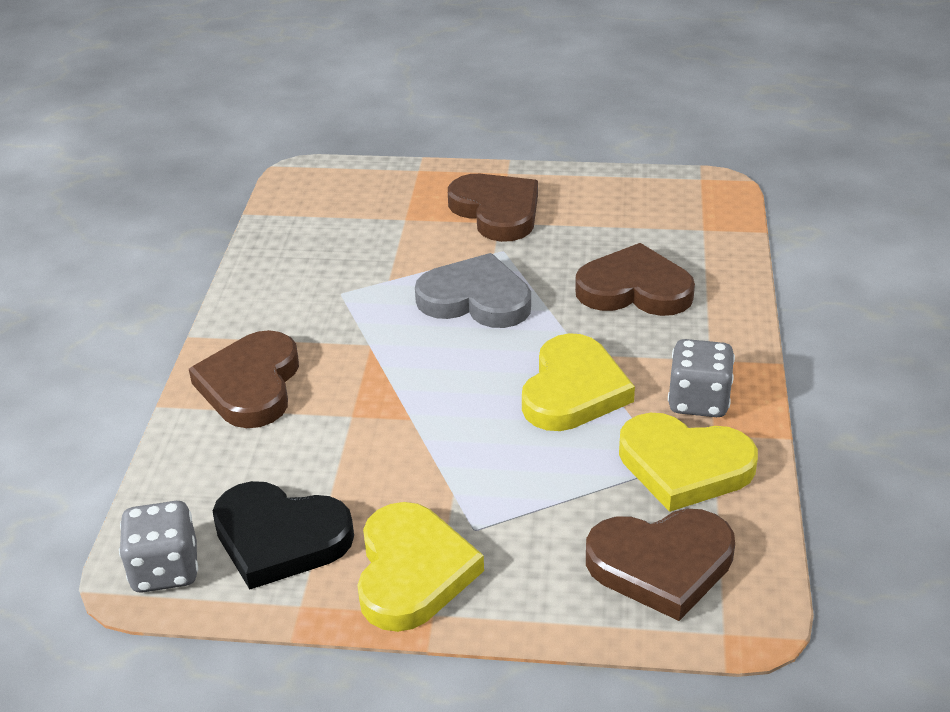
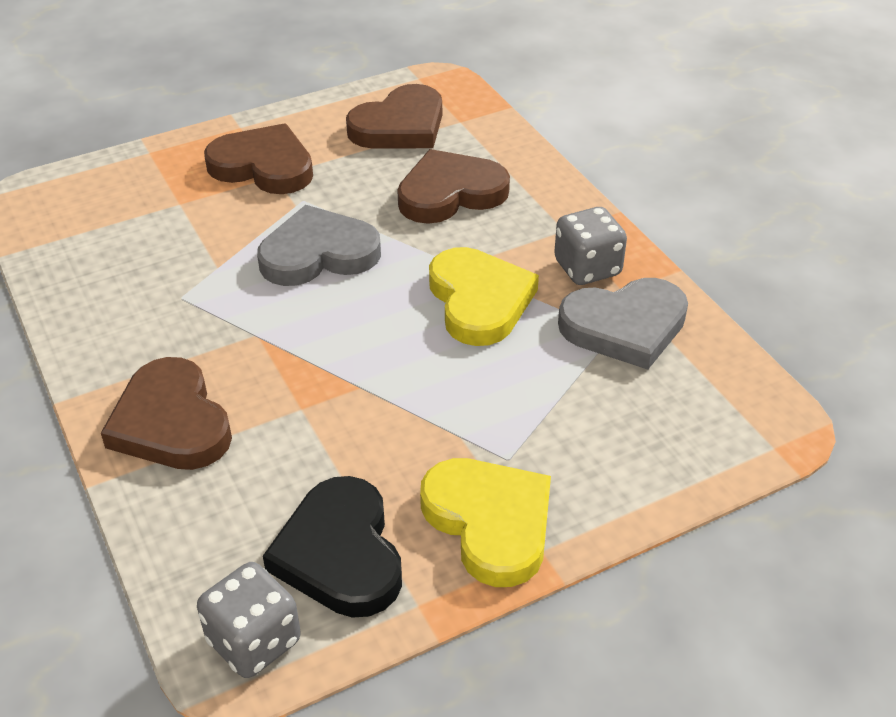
camera: 35 degrees left, 5 degrees up
black heart [213,481,354,590] -> black heart turned 90 degrees clockwise [263,476,402,618]
brown heart [586,509,735,621] -> brown heart moved to [346,84,442,148]
yellow heart [619,413,758,512] -> grey heart [558,278,688,370]

